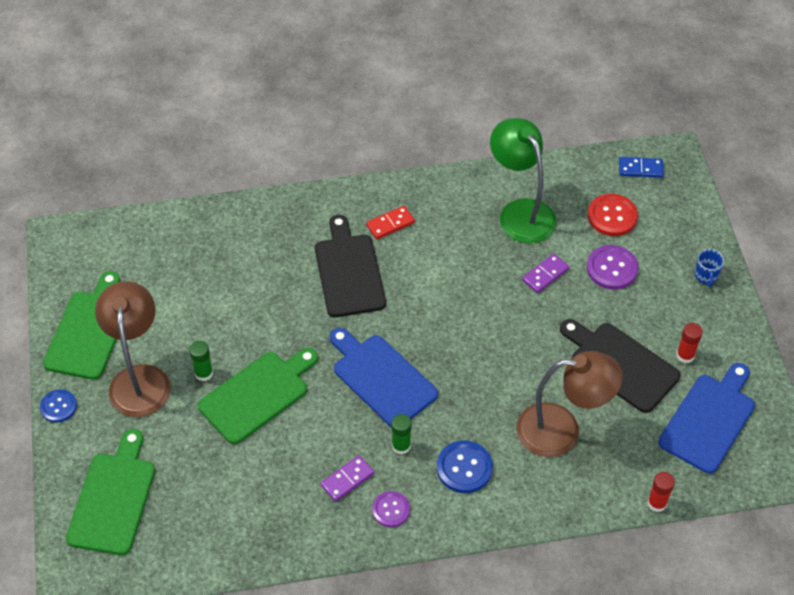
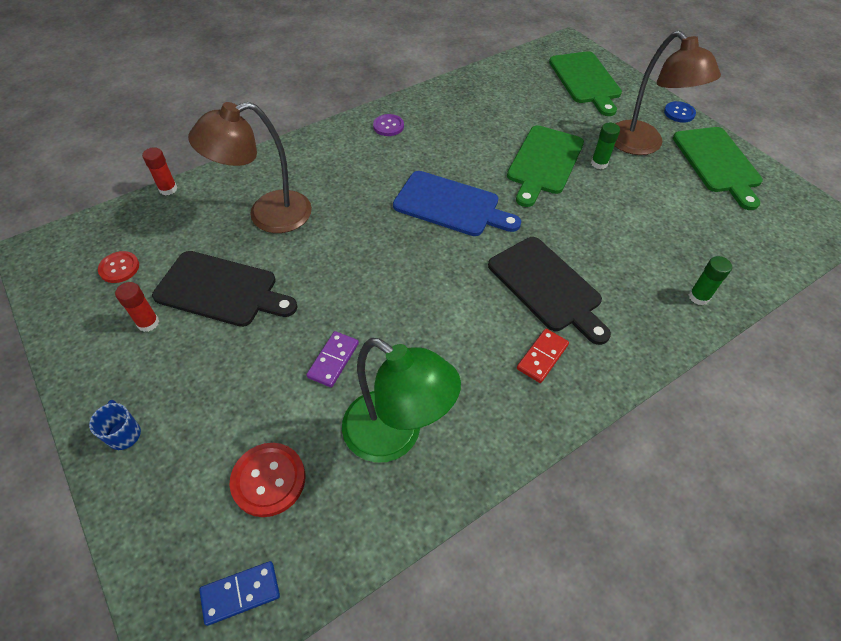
camera: 155 degrees right, 0 degrees up
purple domino [320,455,374,502] -> none
green glue stick [391,414,412,454] -> green glue stick moved to [689,256,732,305]
blue button [437,441,493,493] -> none
purple button [587,245,638,289] -> none
blue cutting board [658,363,755,474] -> red button [98,251,139,283]

